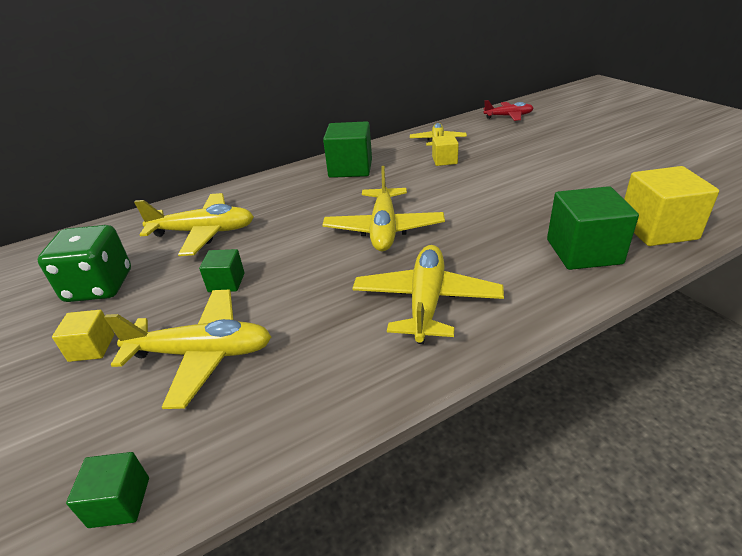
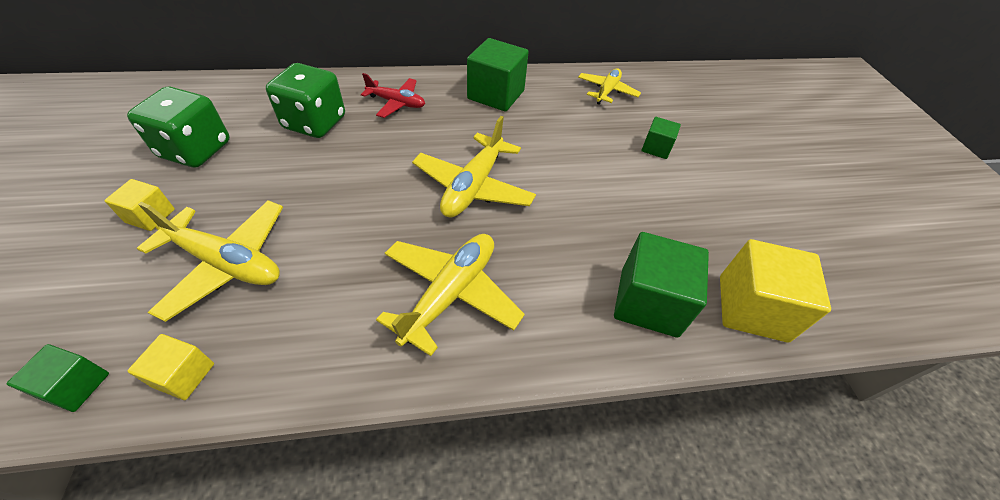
camera: 15 degrees right, 15 degrees up
yellow plane [134,193,254,256] -> green dice [266,63,345,138]
green cube [199,249,245,292] -> green cube moved to [642,117,681,159]
yellow cube [432,135,459,166] -> yellow cube moved to [128,334,214,400]
red plane [483,100,533,121] -> red plane moved to [361,73,425,118]

